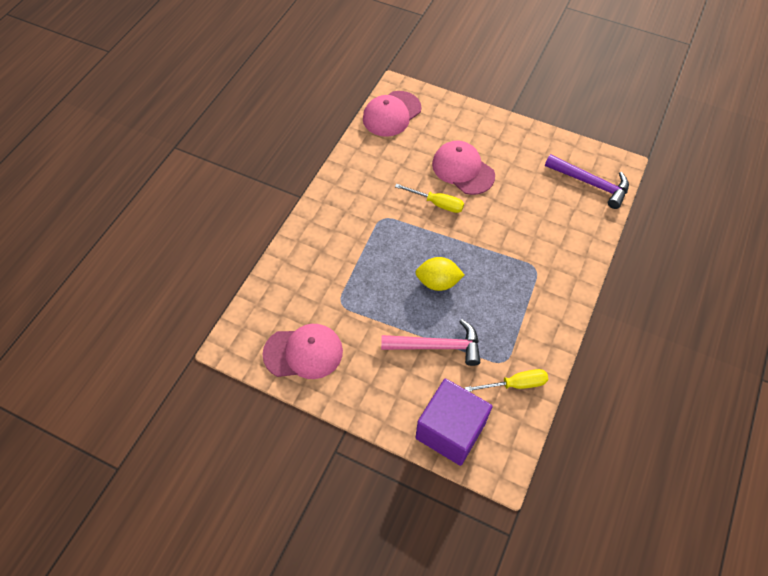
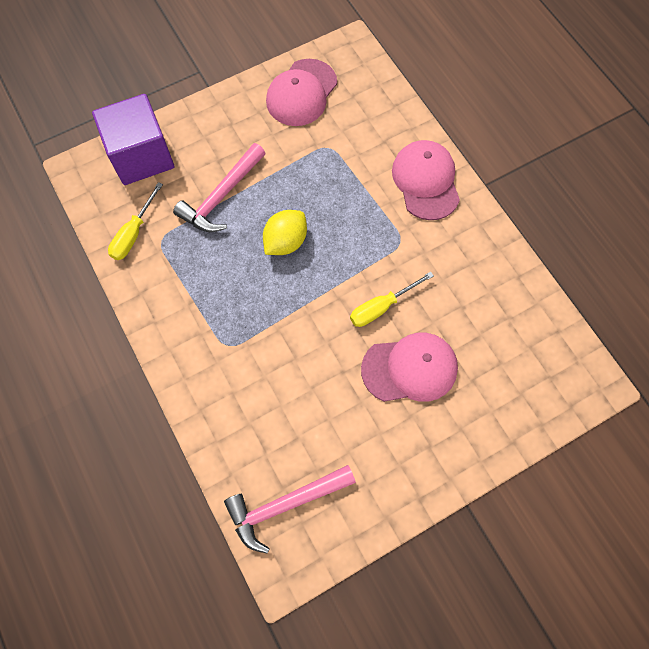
camera: 125 degrees right, 10 degrees up
pink cap [363,91,421,137] -> pink cap moved to [392,140,460,220]
purple hammer [545,154,629,209] -> pink hammer [224,465,356,554]

